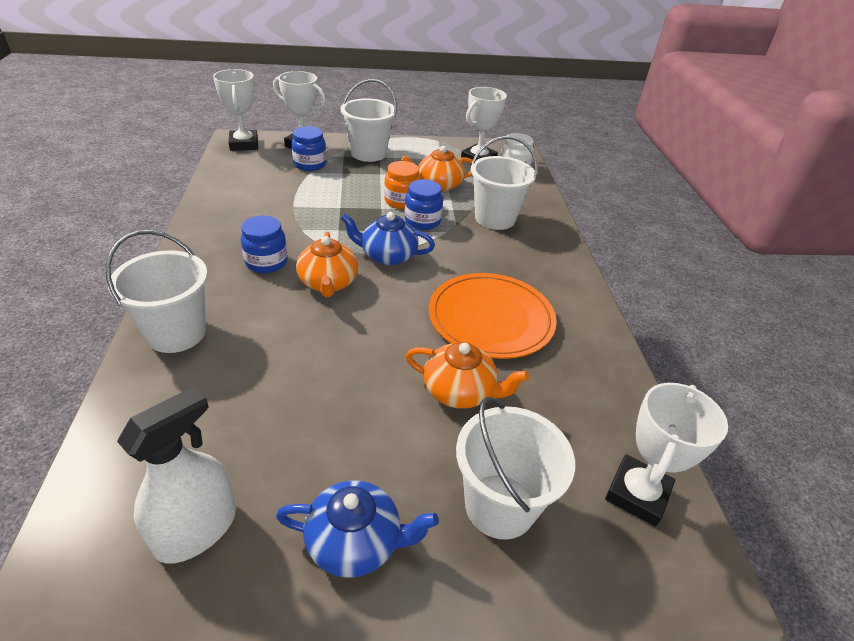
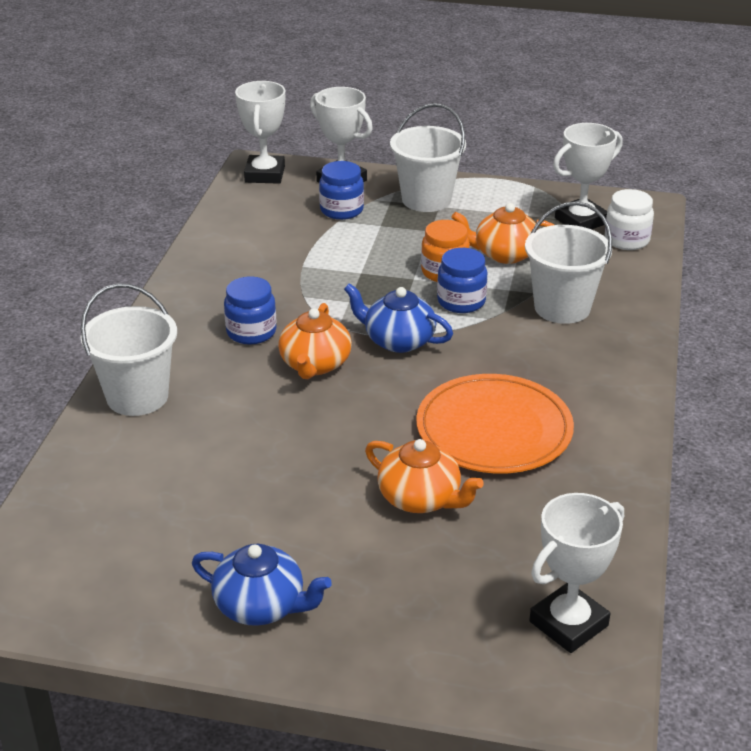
camera: 20 degrees right, 5 degrees down
white spray bottle [117,387,236,564] -> none
white bucket [456,397,575,540] -> none

